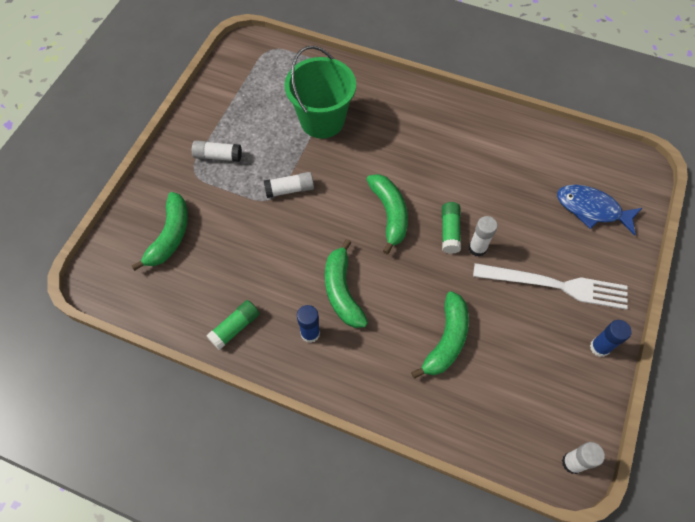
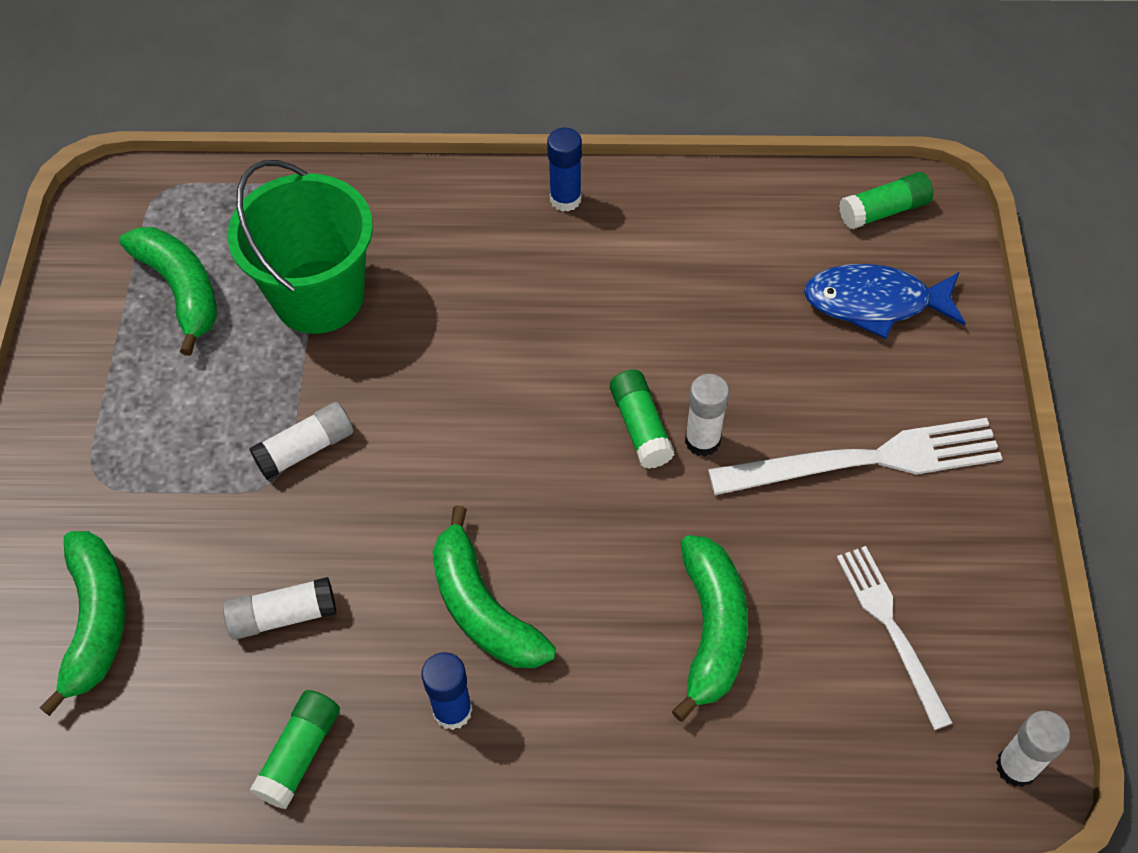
camera: 20 degrees left, 5 degrees down
white glue stick [192,140,242,162] -> white glue stick moved to [223,577,337,640]
green banana [366,174,408,254] -> green banana moved to [119,227,217,356]
blue glue stick [590,320,632,357] -> blue glue stick moved to [547,127,582,212]
none -> white fork [837,546,953,730]
none -> green glue stick [839,172,933,229]

